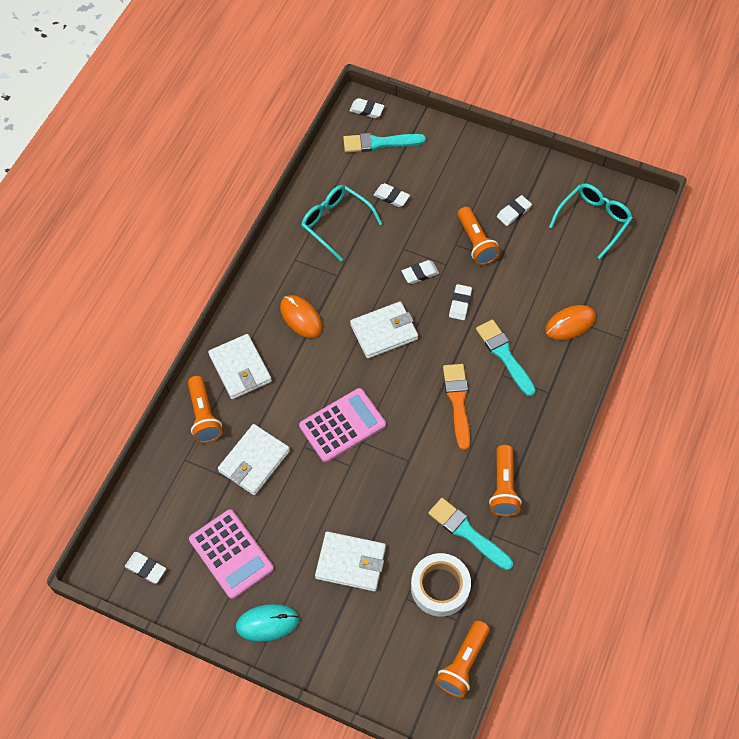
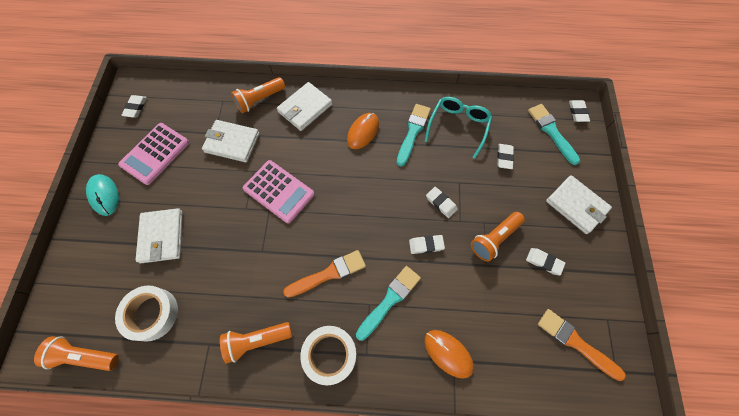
camera: 70 degrees right, 5 degrees up
white wallet [350,302,418,359] -> white wallet moved to [546,175,612,234]
turquoise brush [428,498,513,570] -> turquoise brush moved to [397,104,431,166]
turquoise glasses [549,184,633,259] -> orange brush [538,309,626,381]
none -> white tape [300,326,357,385]

